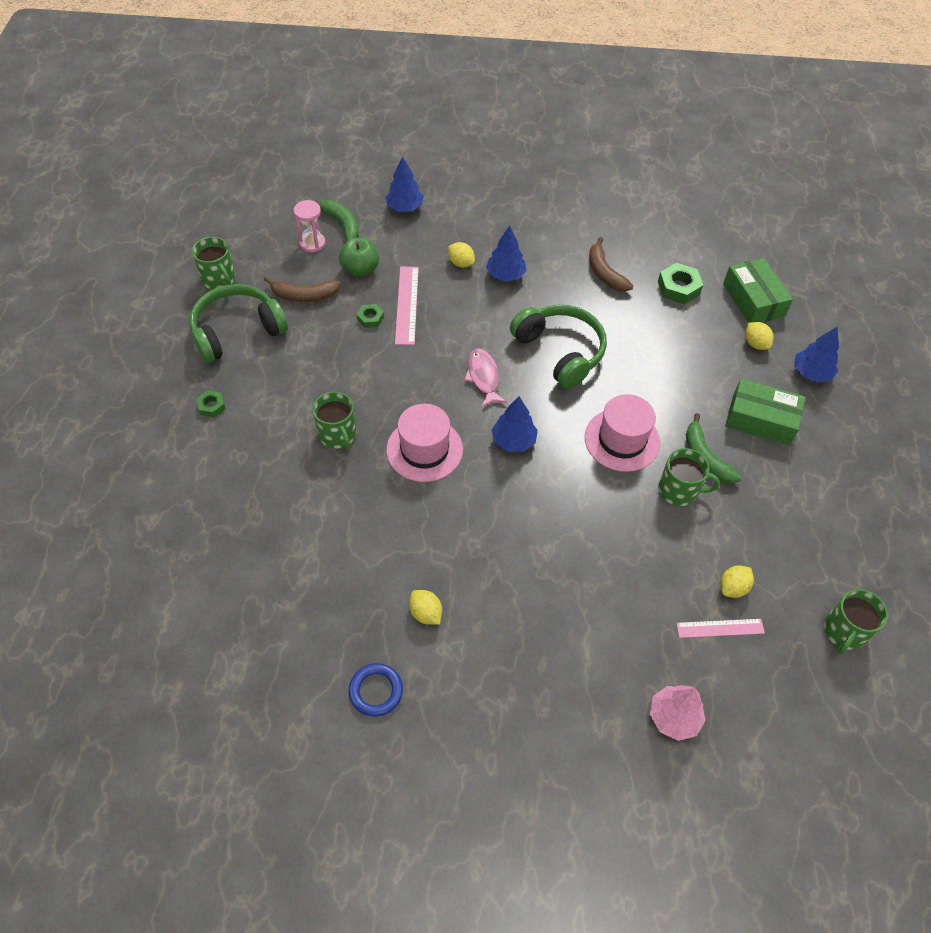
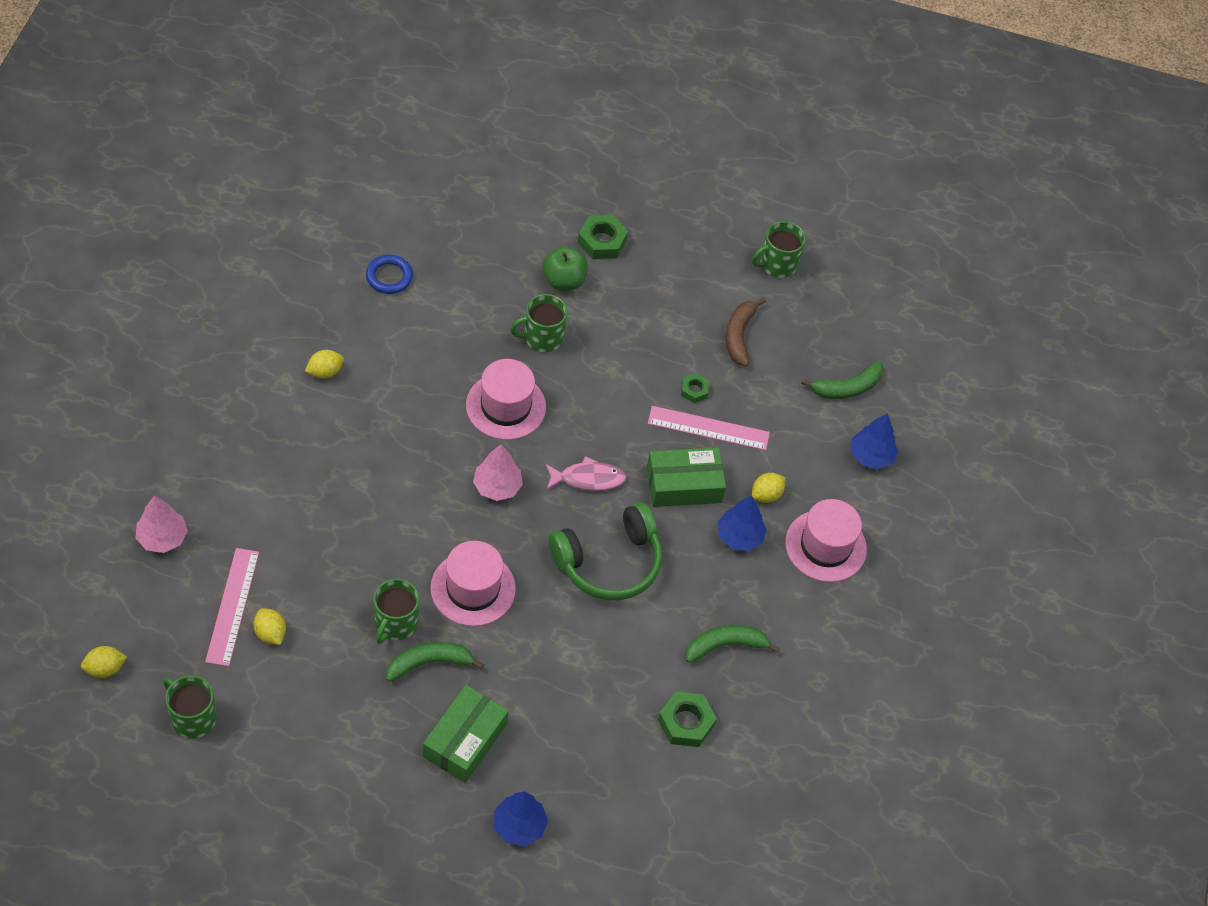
camera: 95 degrees right, 0 degrees up
green headphones [190,284,288,363] -> none
green nut [196,390,226,418] -> green nut [578,215,628,259], size x1.69
pink hourglass [294,200,325,252] -> none
green apple [339,238,379,277] -> green apple moved to [543,247,588,291]
blue ring [348,663,403,717] -> blue ring moved to [366,255,413,294]
blue tree [492,396,538,452] -> pink tree [473,444,523,501]
brown banana [589,237,633,292] -> green banana [686,625,780,663]
pink ruler [676,619,765,638] -> pink ruler [205,548,259,666], size x1.50
green box [723,258,793,323] -> green box moved to [647,448,726,507]
yellow lemon [745,322,773,350] -> yellow lemon moved to [81,646,127,678]
none -> pink hat [785,499,867,582]

